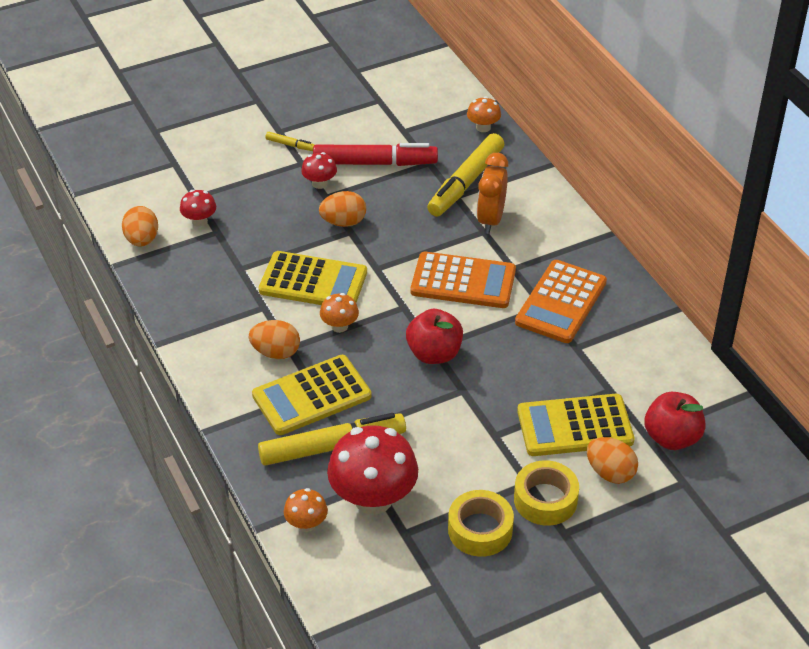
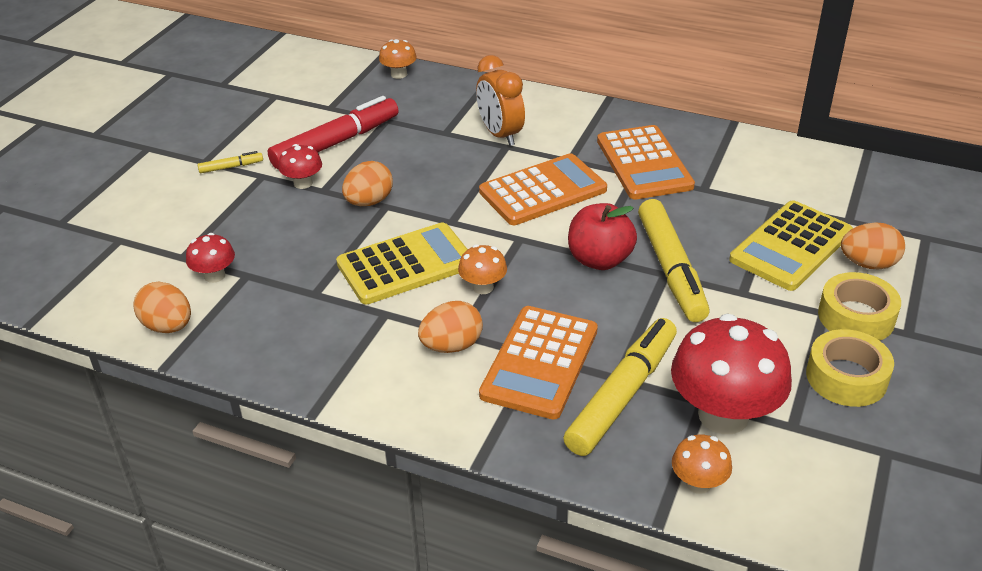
camera: 40 degrees left, 5 degrees down
yellow calculator [252,355,371,435] -> orange calculator [479,306,598,420]
yellow marker [427,133,504,217] -> yellow marker moved to [638,199,710,322]
red apple [644,392,706,450] -> none

